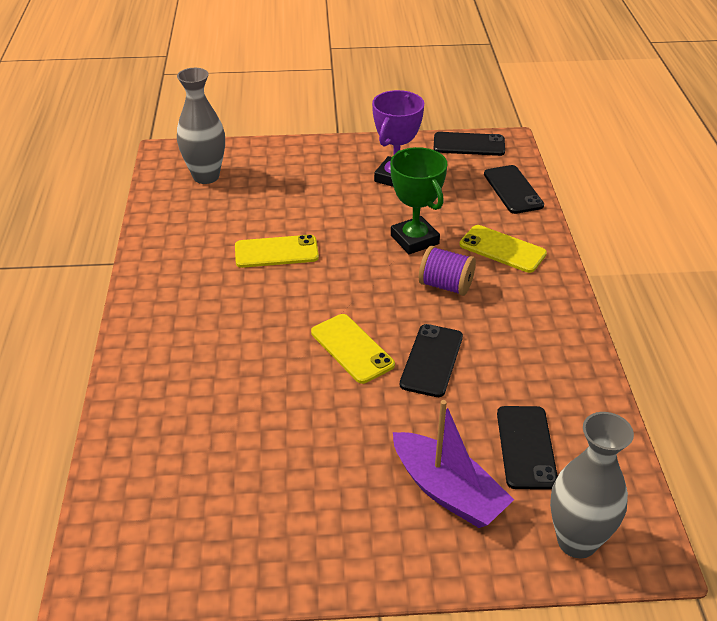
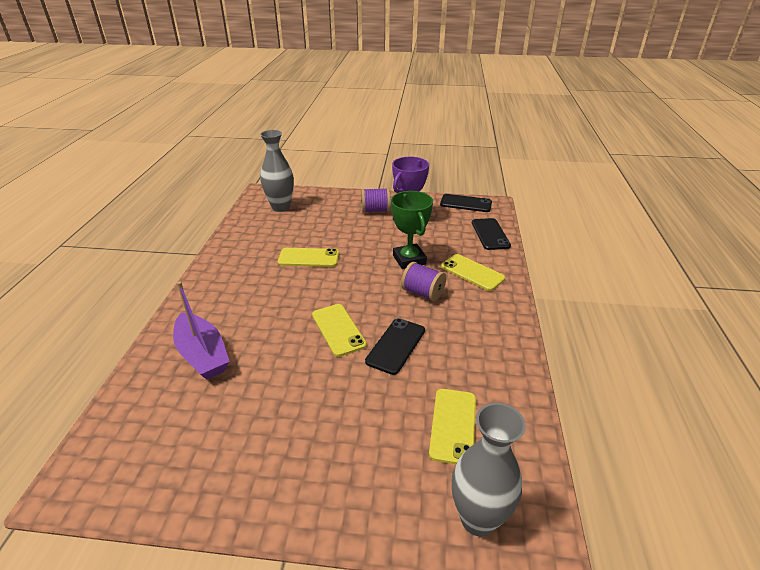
camera: 10 degrees right, 5 degrees down
purple boat [393,400,514,528] -> purple boat moved to [173,281,230,379]
black phone [497,406,558,489] -> yellow phone [429,389,476,464]
none -> purple spool [361,188,391,213]

